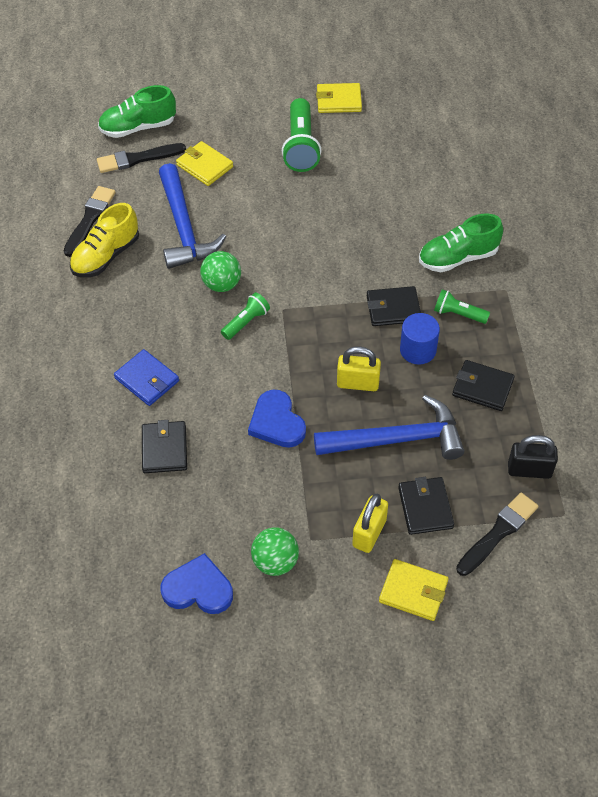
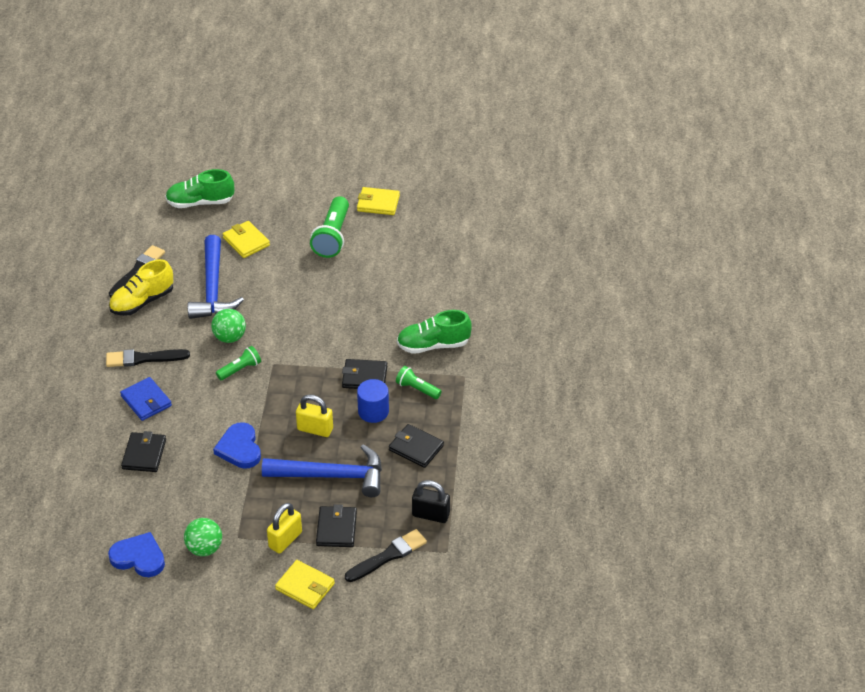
camera: 10 degrees right, 10 degrees down
black brush [97,143,186,173] -> black brush moved to [106,349,190,367]

